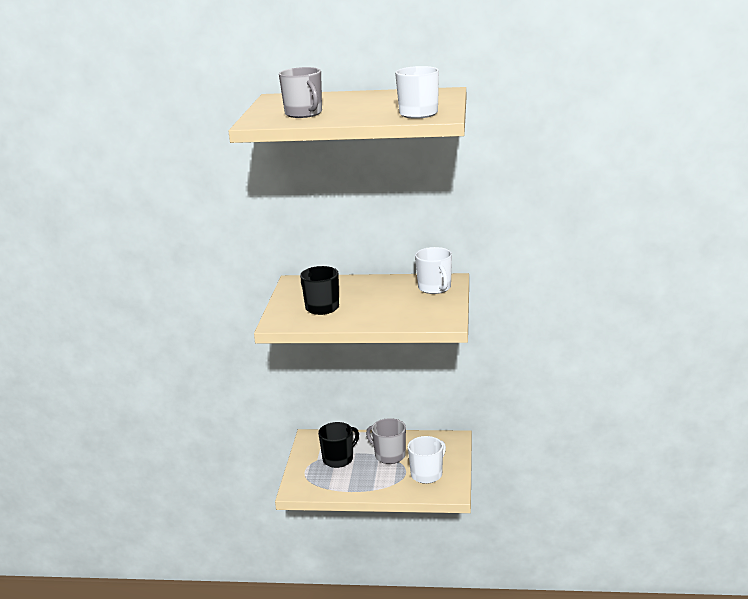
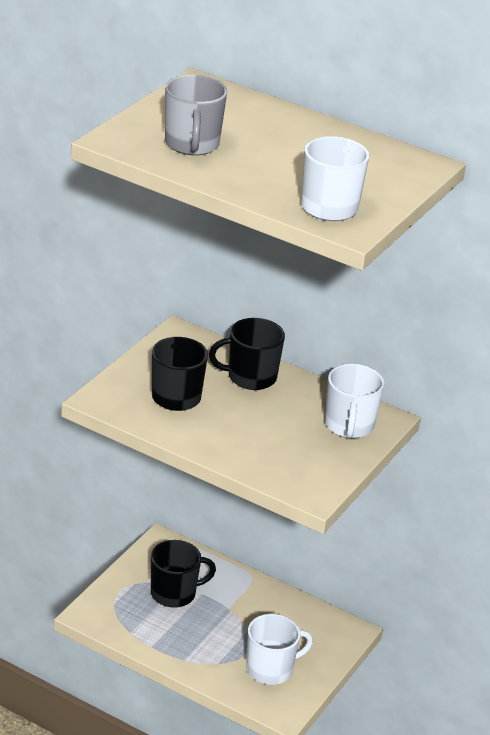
camera: 20 degrees right, 10 degrees up
grey mug [366,418,406,464] -> none
none -> black mug [209,318,285,390]

